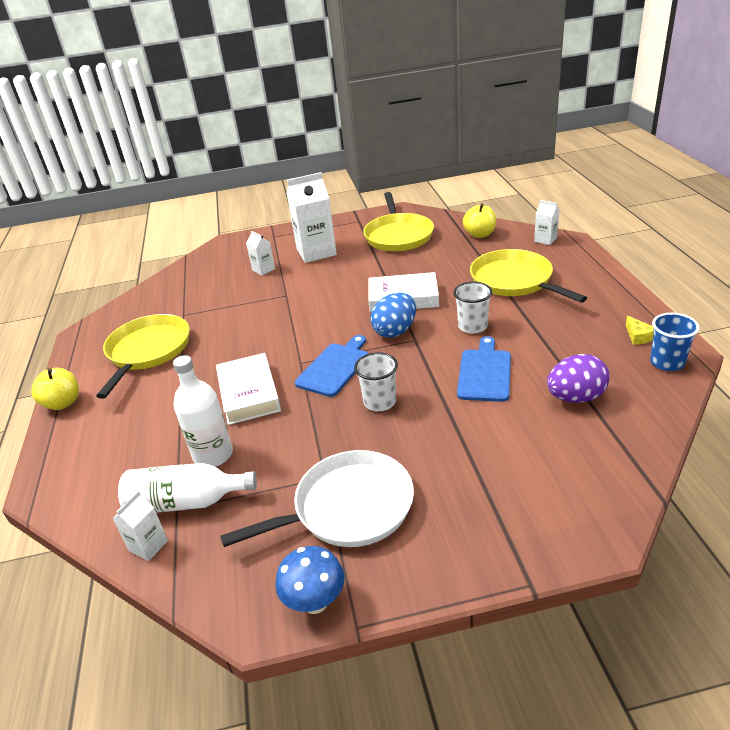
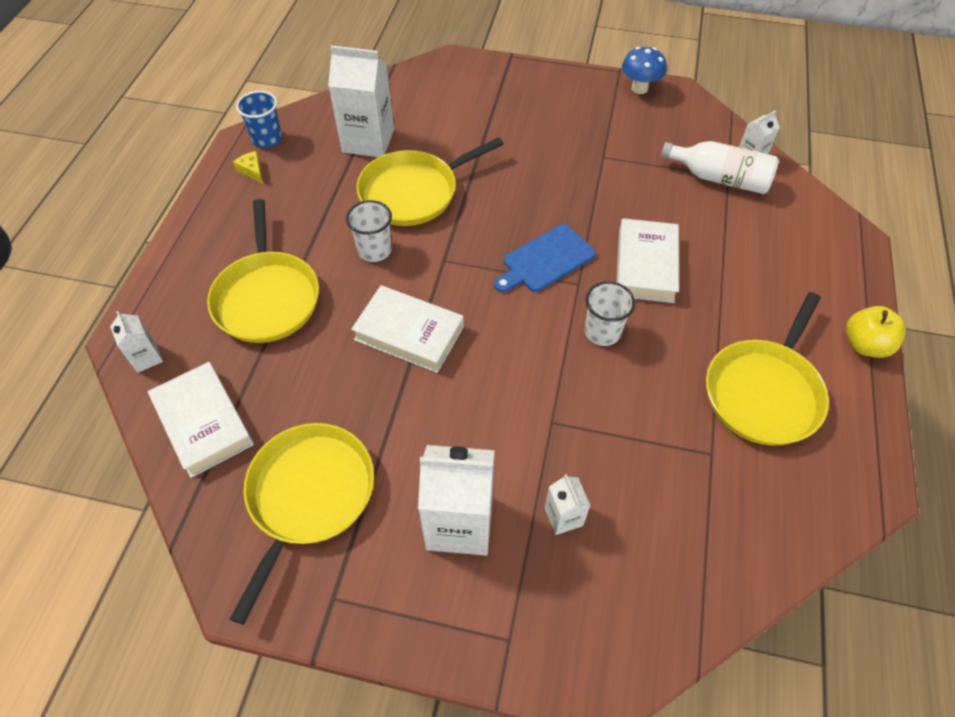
camera: 160 degrees left, 20 degrees up
white bottle [173,355,233,467] -> none
white pan [220,450,414,547] -> none
white cup [354,352,398,411] -> white cup moved to [585,281,635,346]
blue egg [370,293,416,338] -> none
blue cutting board [457,336,511,402] -> yellow pan [357,137,504,226]
yellow apple [463,203,496,238] -> white book [148,362,254,478]
purple egg [547,354,610,403] -> white carton [328,45,394,157]
yellow cheese [626,316,654,345] -> yellow cheese turned 45 degrees counterclockwise [233,151,263,183]

